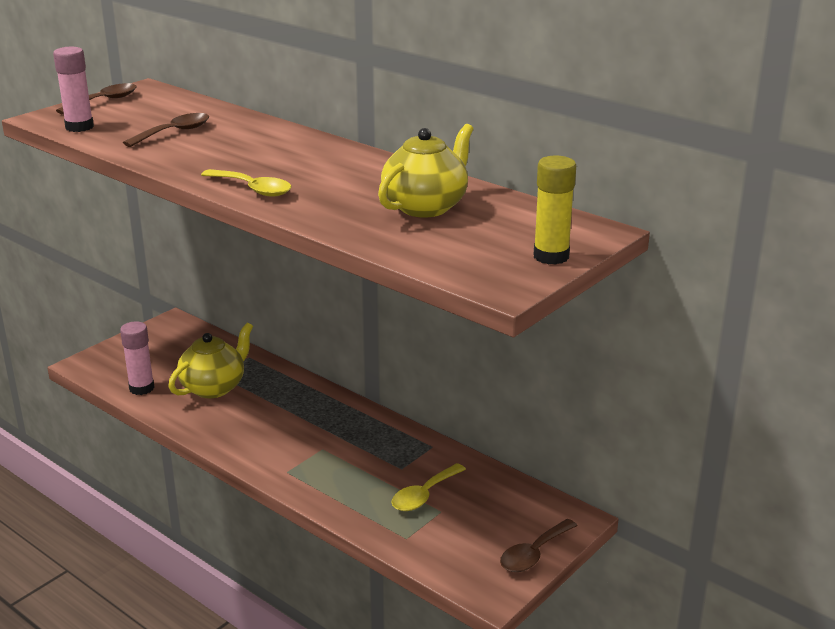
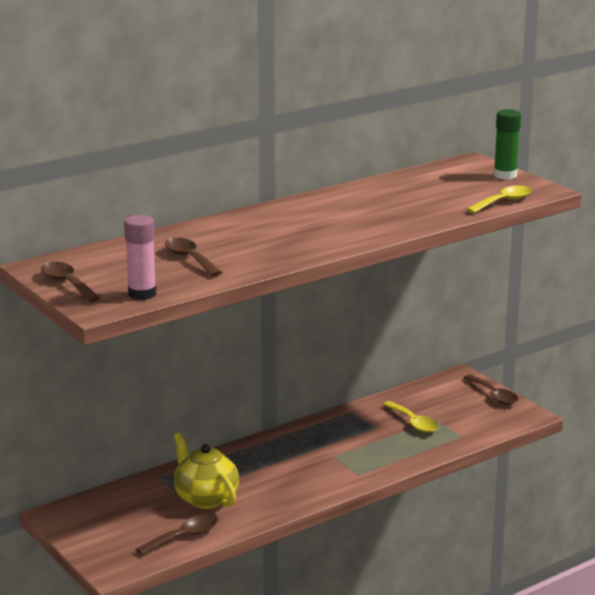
camera: 75 degrees left, 5 degrees down
pink glue stick [120,321,155,395] -> brown spoon [136,515,217,555]
yellow spoon [201,169,291,197] -> yellow spoon moved to [466,185,532,213]
yellow teapot [378,124,473,218] -> none
yellow glue stick [534,156,576,265] -> green glue stick [494,109,521,180]

